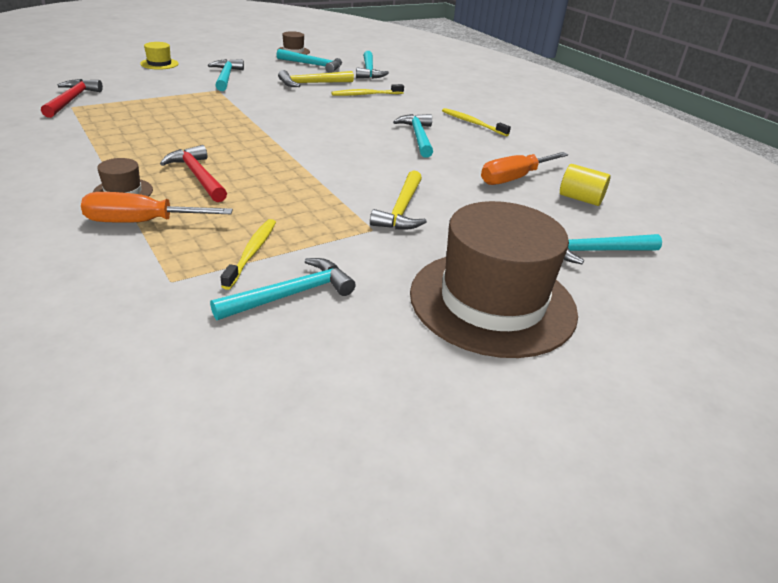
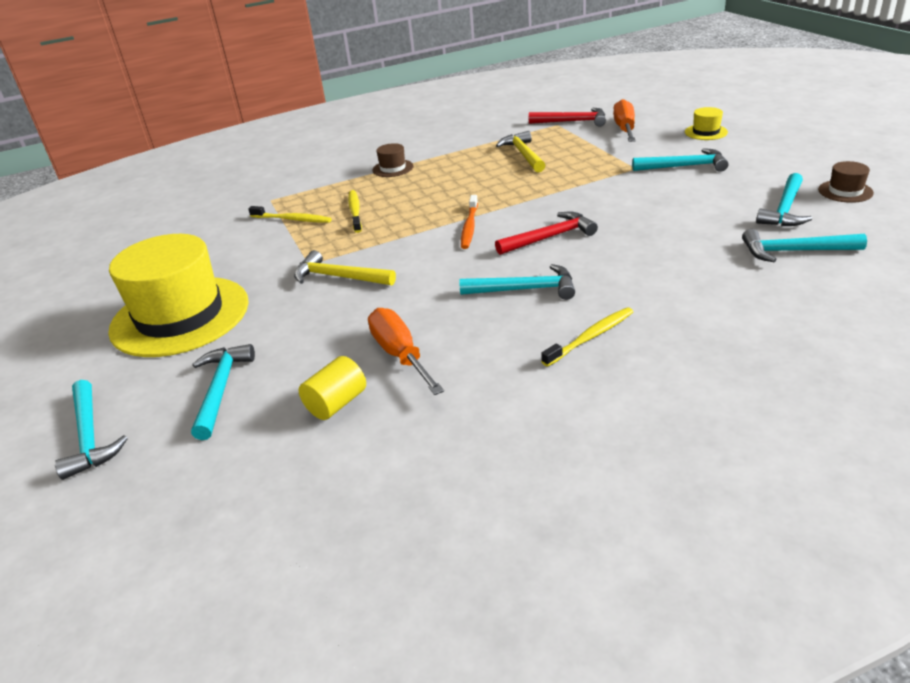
camera: 105 degrees right, 0 degrees up
orange screwdriver [81,192,233,223] -> orange screwdriver moved to [613,99,636,142]
red hammer [160,145,227,202] -> red hammer moved to [495,212,598,255]
turquoise hammer [210,258,355,320] -> turquoise hammer moved to [55,380,128,480]
yellow hammer [278,70,354,87] -> yellow hammer moved to [496,131,546,172]
yellow toothbrush [331,84,404,96] -> yellow toothbrush moved to [348,190,362,233]
brown hat [410,201,578,358] -> yellow hat [108,234,249,357]
none -> orange toothbrush [461,195,478,249]

